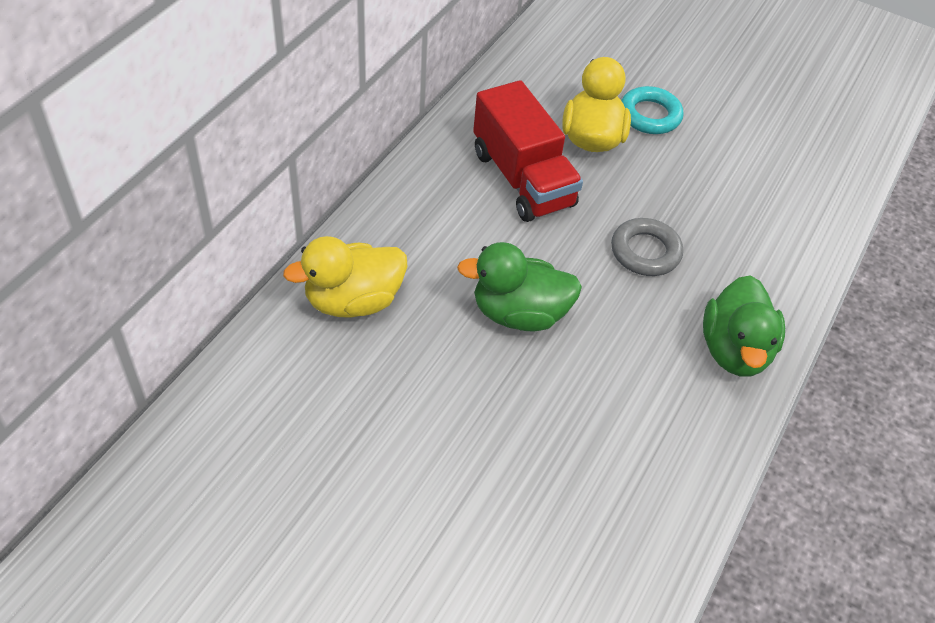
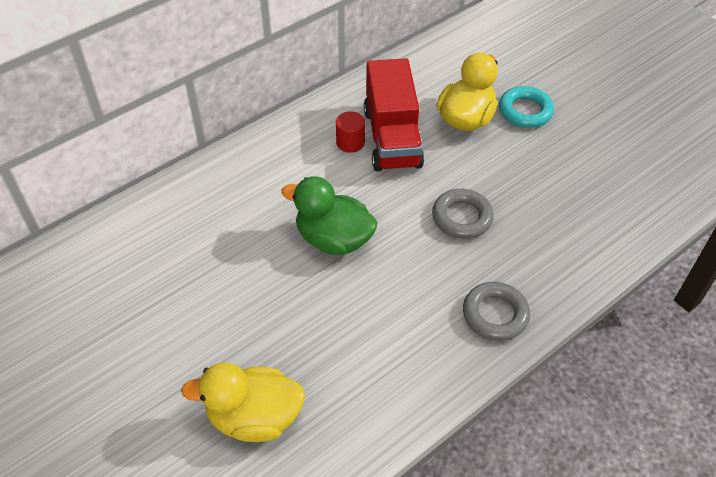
camera: 25 degrees right, 0 degrees up
yellow duck [283,236,408,318] -> yellow duck moved to [181,362,305,442]
green duck [703,275,785,376] -> grey ring [463,282,530,341]
none -> red cylinder [336,111,365,153]

